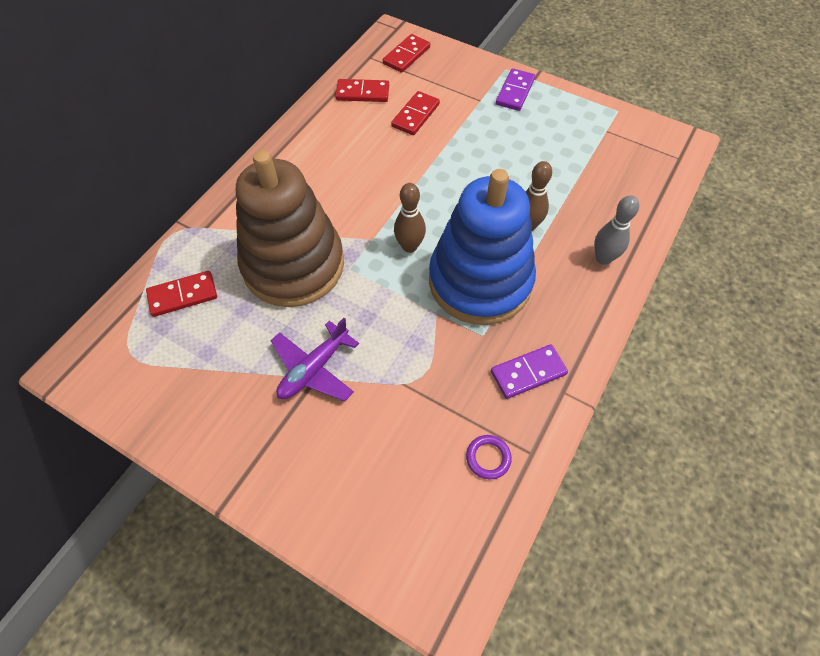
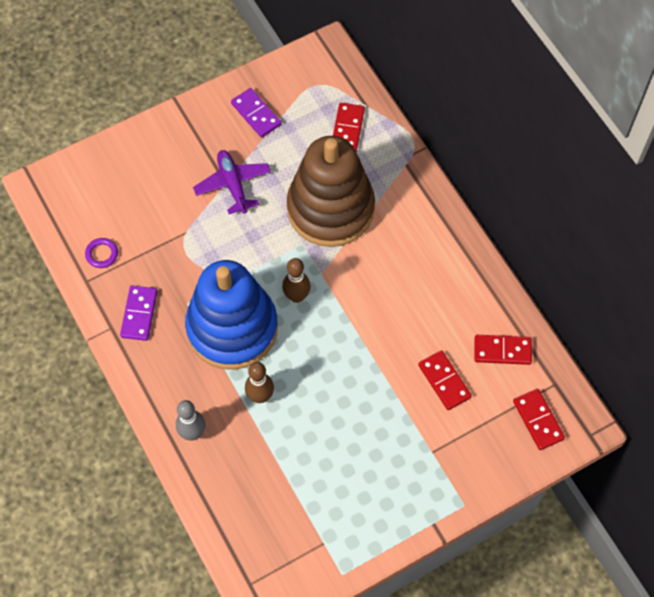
camera: 120 degrees right, 5 degrees up
red domino [335,79,389,102] -> red domino turned 60 degrees clockwise [475,335,532,365]
purple domino [496,68,535,111] -> purple domino moved to [231,88,282,138]

